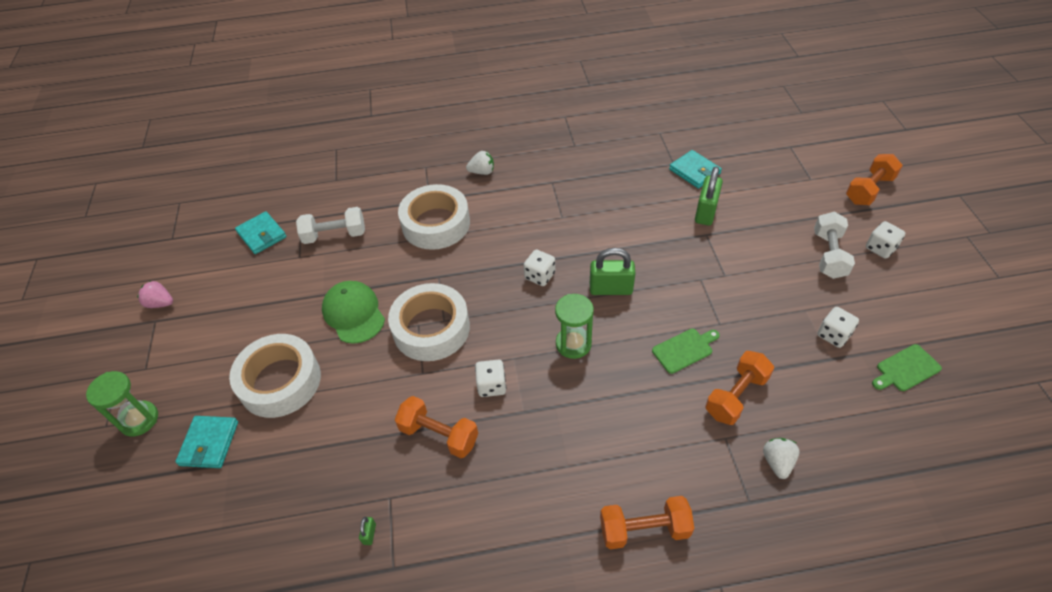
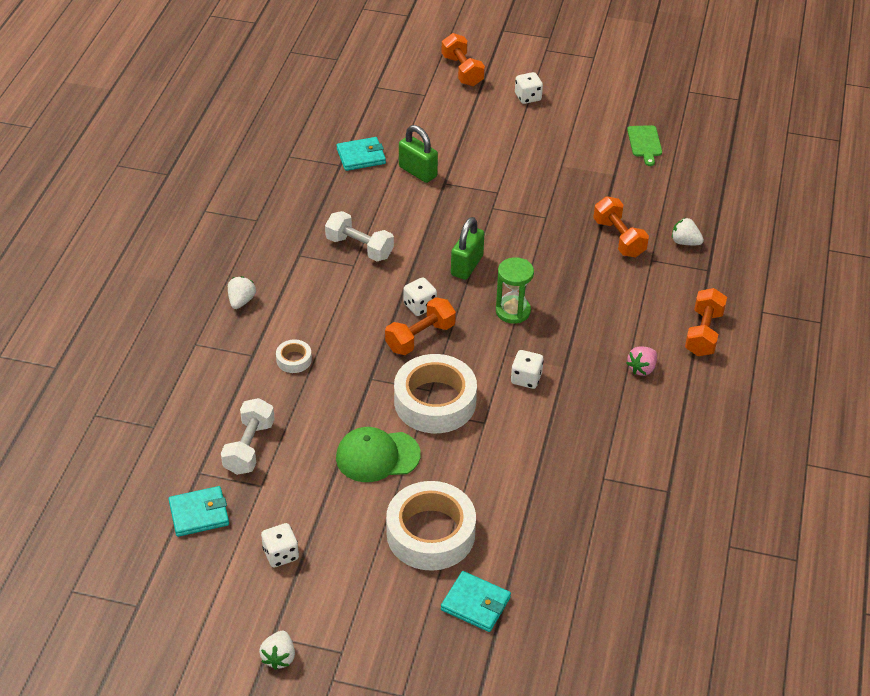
camera: 70 degrees left, 5 degrees down
green hourglass [86,371,158,436] -> none
pink strawberry [137,281,173,308] -> pink strawberry moved to [627,346,657,376]
green padlock [359,517,376,545] -> none
orange dumbbell [395,396,478,458] -> orange dumbbell moved to [385,297,456,355]
white tape [398,184,470,250] -> white tape [276,340,312,373], size x0.44
green cutting board [652,329,720,374] -> none
white dumbbell [814,212,855,279] -> white dumbbell moved to [325,211,394,261]
white dice [817,307,859,348] -> white dice moved to [261,523,299,567]
none -> white strawberry [259,631,295,670]

